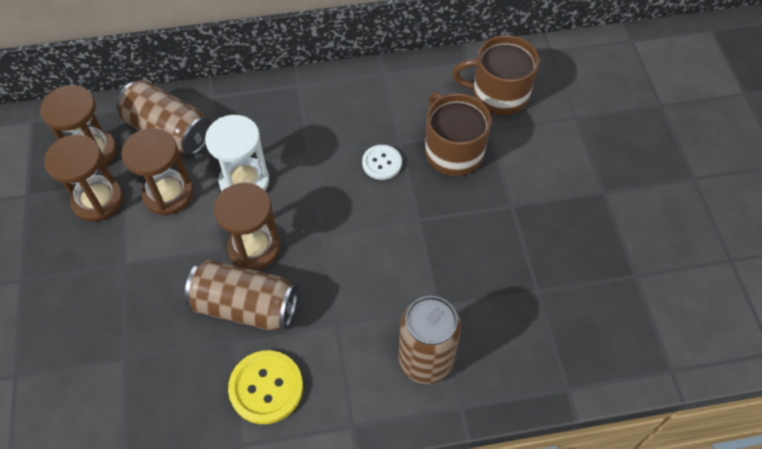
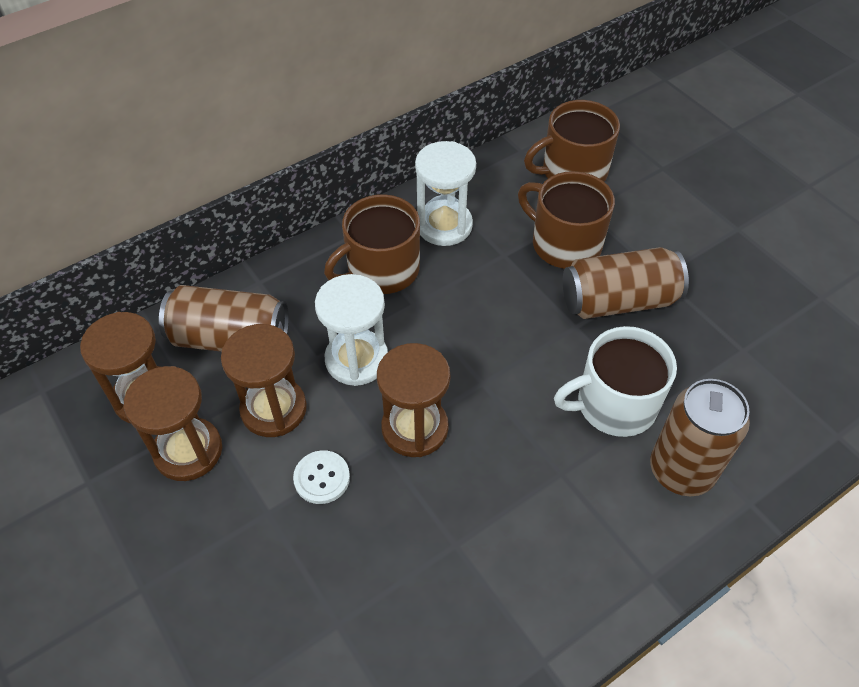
camera: 25 degrees left, 5 degrees down
brown can [185,260,298,331] -> brown can moved to [563,247,689,319]
yellow button [228,350,303,424] -> none
white button [362,145,402,180] -> white button moved to [293,450,350,504]
none -> brown mug [324,194,420,294]
none -> white hourglass [415,141,476,246]
none -> white mug [554,326,677,437]

